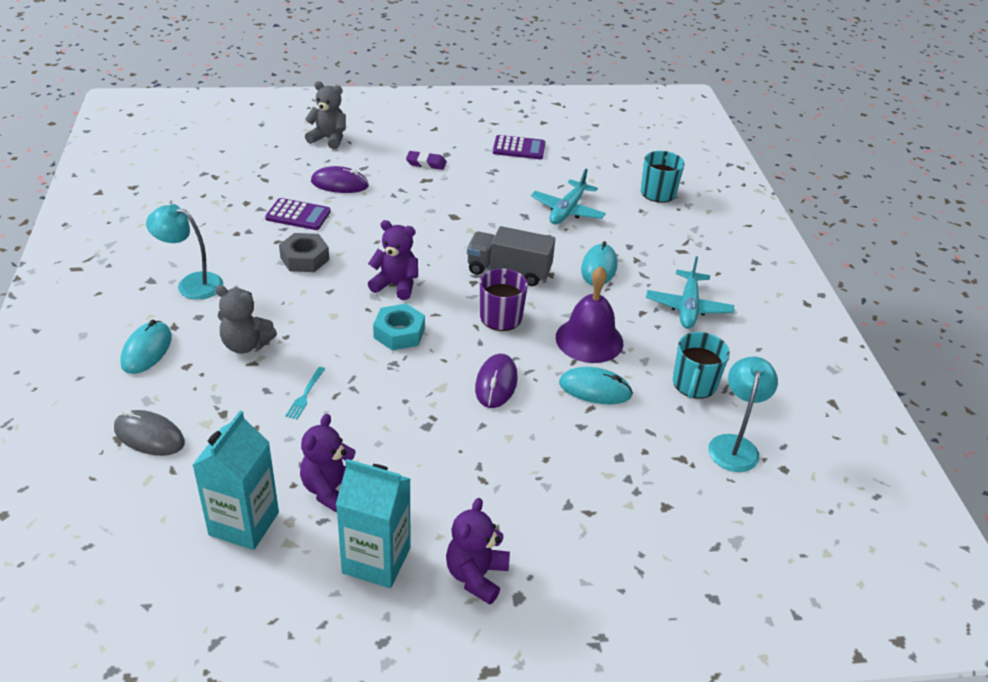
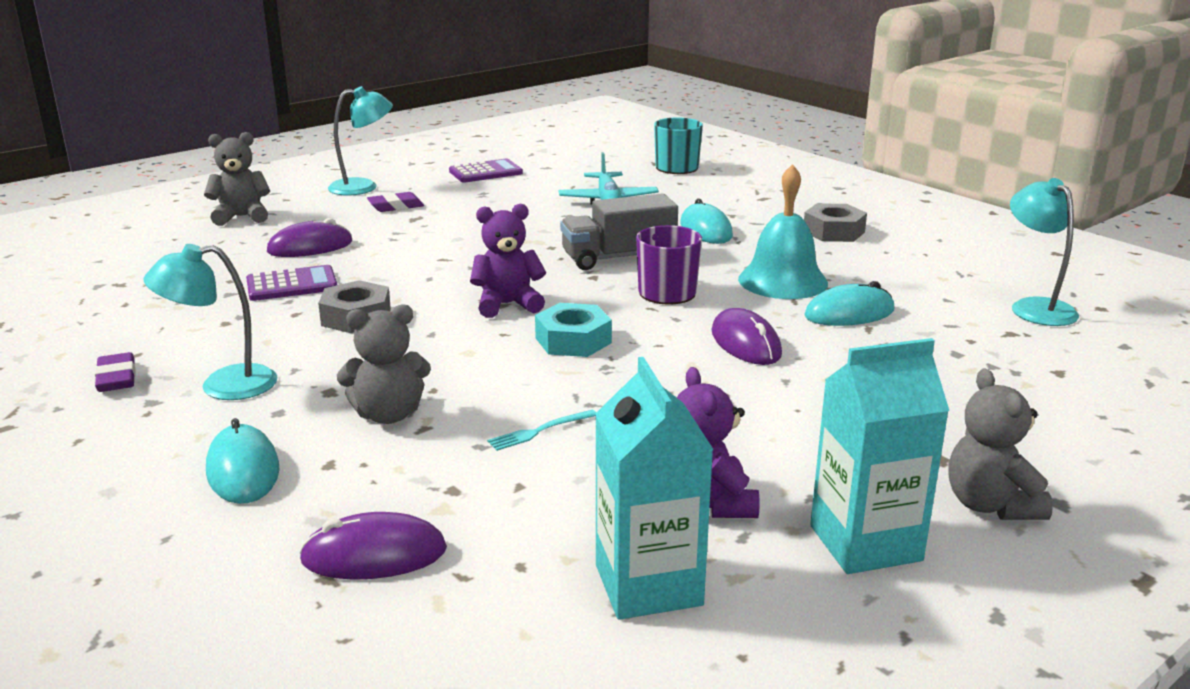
camera: 30 degrees left, 15 degrees down
grey mouse [114,410,185,456] -> purple mouse [299,512,447,580]
turquoise fork [285,367,325,420] -> turquoise fork turned 75 degrees clockwise [487,410,596,451]
purple teddy bear [446,498,510,605] -> grey teddy bear [948,368,1053,520]
purple bell [556,266,623,363] -> turquoise bell [738,164,828,299]
turquoise plane [646,256,734,329] -> grey nut [804,203,867,242]
turquoise mug [673,332,730,399] -> none
none -> purple eraser [94,352,136,392]
none -> turquoise lamp [328,86,393,196]

